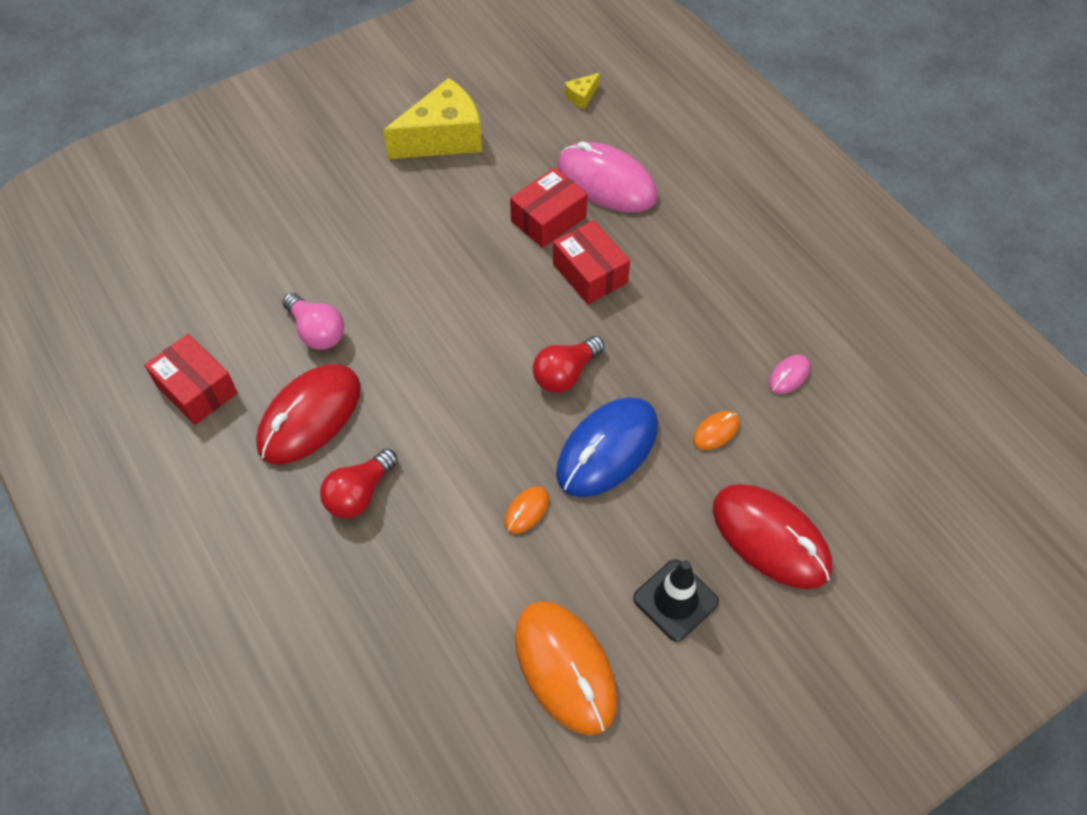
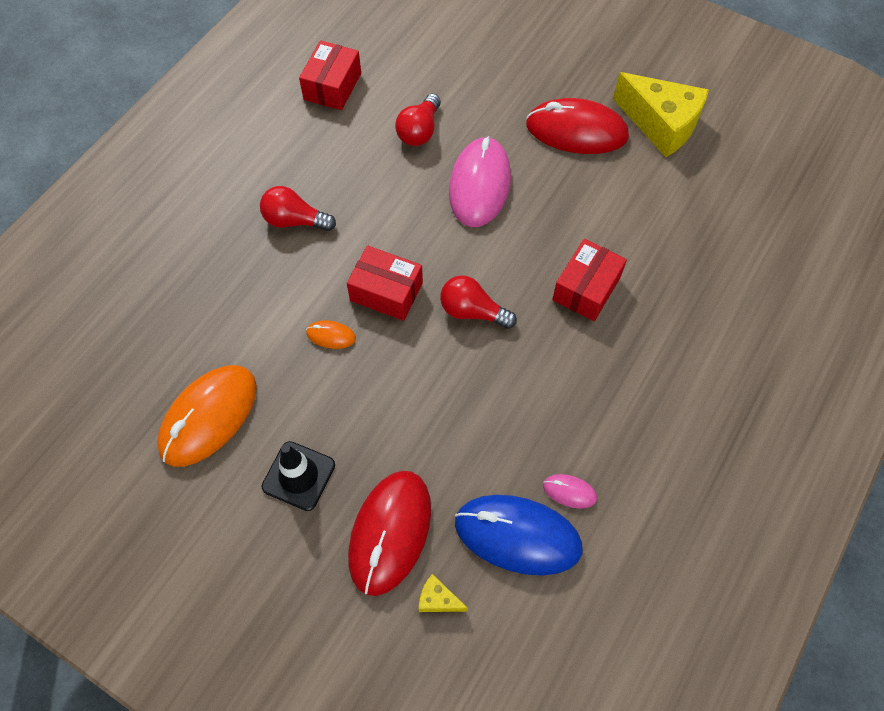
camera: 65 degrees right, 5 degrees up
red mouse [256,364,361,464] -> red mouse moved to [526,98,629,154]
pink light bulb [282,293,344,350] -> red light bulb [395,94,441,146]
red box [510,167,587,248] -> red box moved to [347,246,423,321]
blue mouse [556,397,658,497] -> blue mouse moved to [455,495,582,576]
pink mouse [558,141,658,212] -> pink mouse moved to [449,136,511,227]
yellow cheese [565,73,600,109] -> yellow cheese moved to [419,574,468,612]
orange mouse [693,411,740,450] -> none

